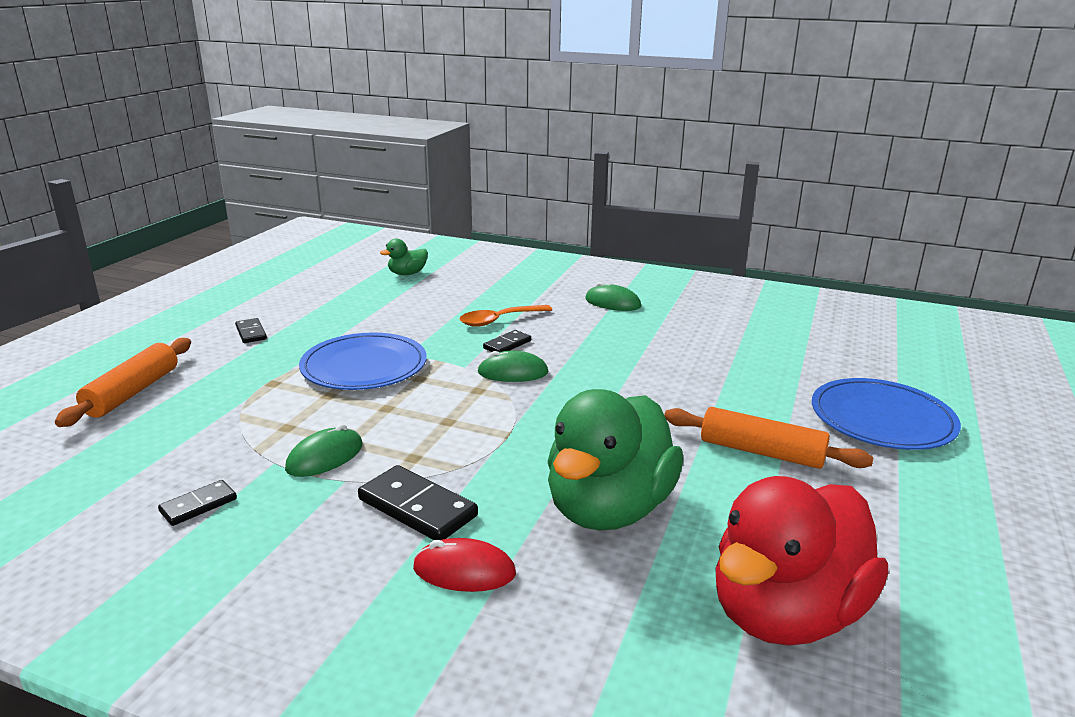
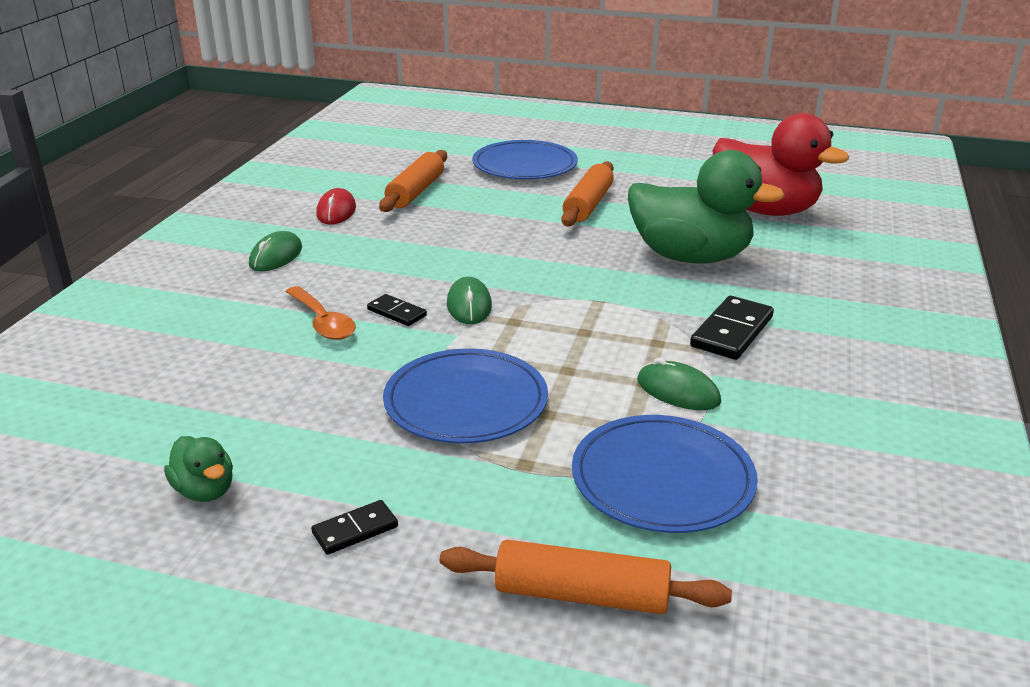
camera: 95 degrees left, 5 degrees up
black domino [158,480,237,526] -> none
green duck [380,238,428,275] -> green duck moved to [164,436,233,502]
red mouse [413,538,516,592] -> red mouse moved to [316,188,356,224]
none -> orange rolling pin [379,150,447,212]
none -> blue plate [572,415,758,533]

